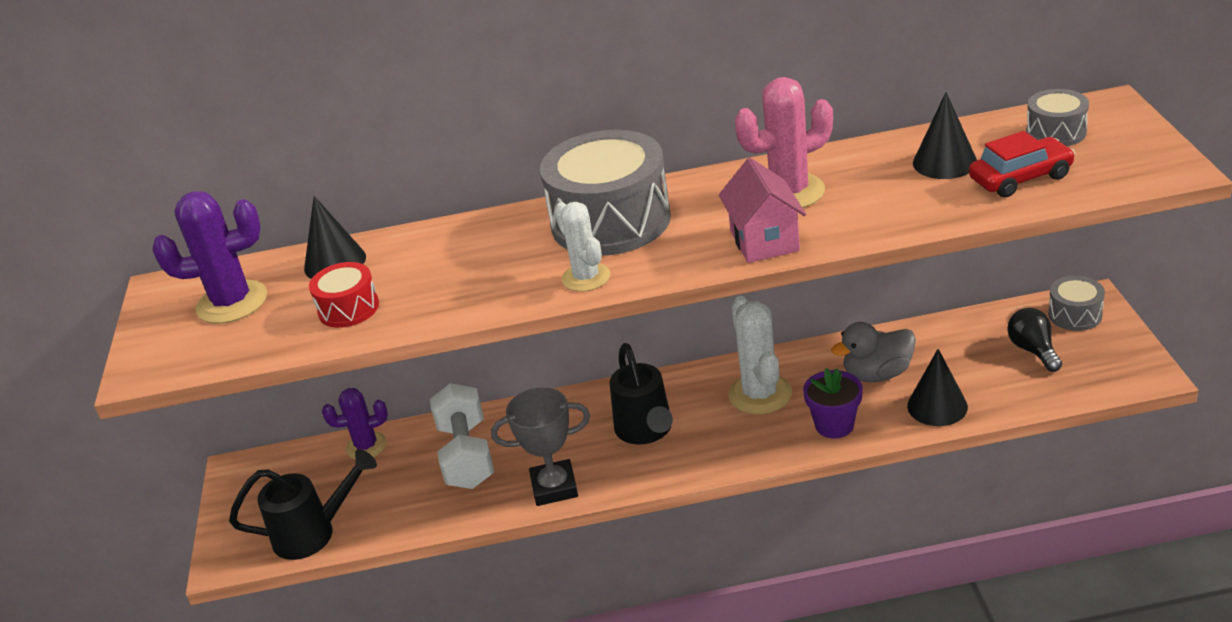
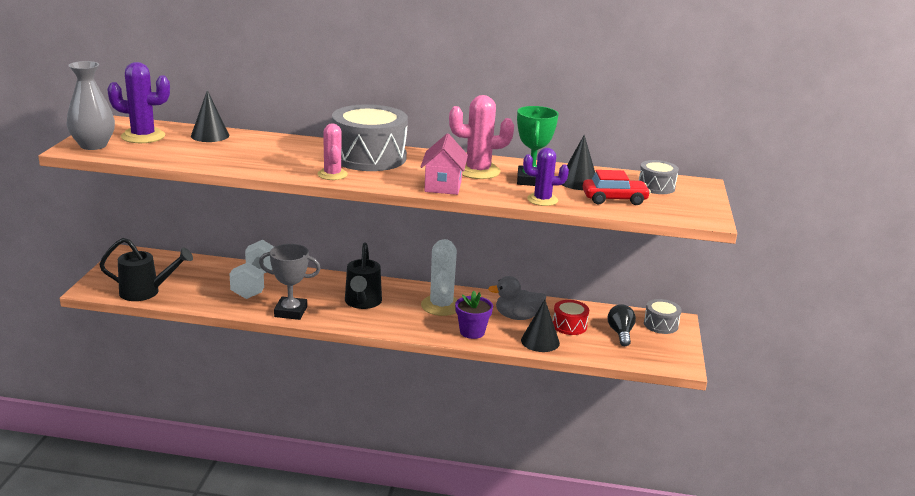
camera: 10 degrees right, 10 degrees down
red drum [309,262,379,328] -> red drum moved to [553,300,589,335]
purple cactus [322,388,388,459] -> purple cactus moved to [523,148,569,206]
white cactus [555,202,610,292] -> pink cactus [318,123,348,180]
none -> grey vase [67,61,115,150]
none -> green trophy [517,106,559,186]

